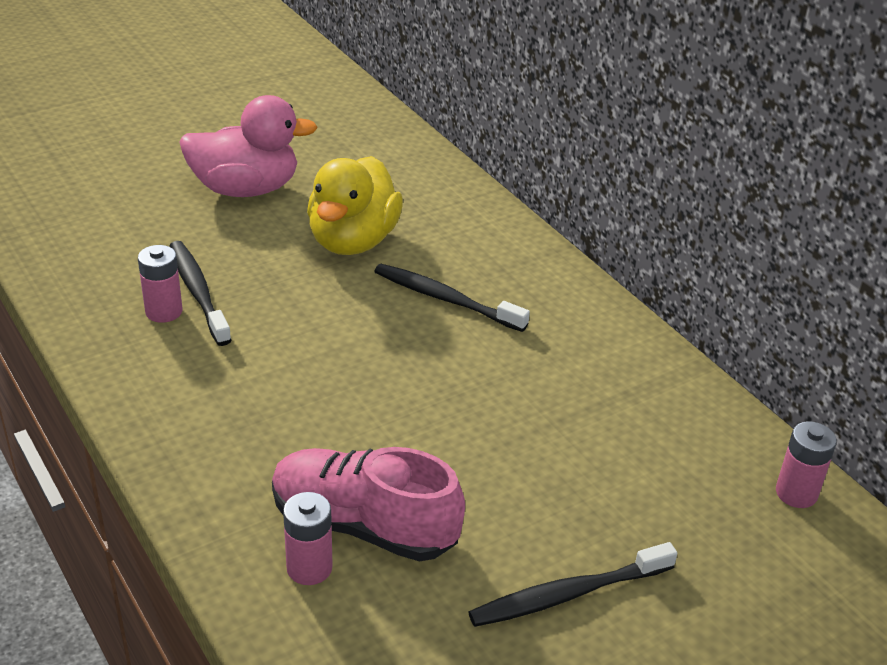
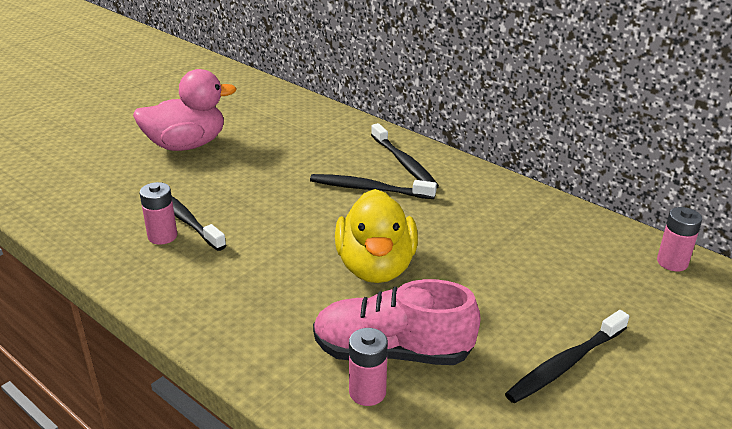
camera: 15 degrees left, 5 degrees down
yellow duck [307,156,403,255] -> yellow duck moved to [335,189,418,283]
none -> black toothbrush [371,123,439,189]

